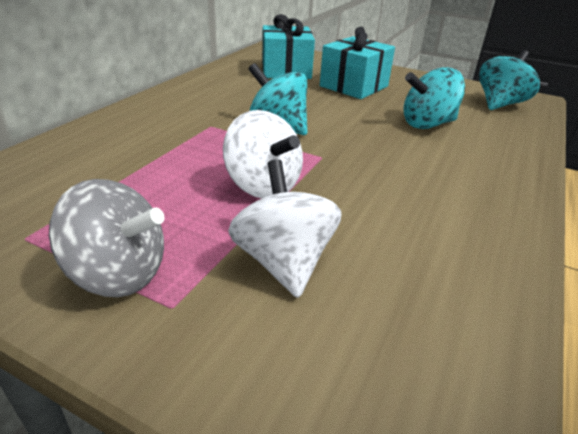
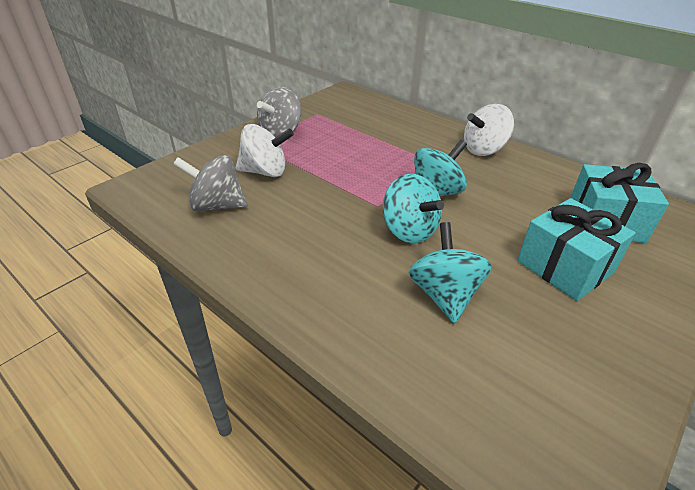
camera: 105 degrees right, 5 degrees up
white spinning top [223,110,303,198] -> white spinning top moved to [464,104,514,156]
turquoise spinning top [479,50,540,110] -> turquoise spinning top moved to [383,174,444,243]
none -> grey spinning top [173,155,248,212]

